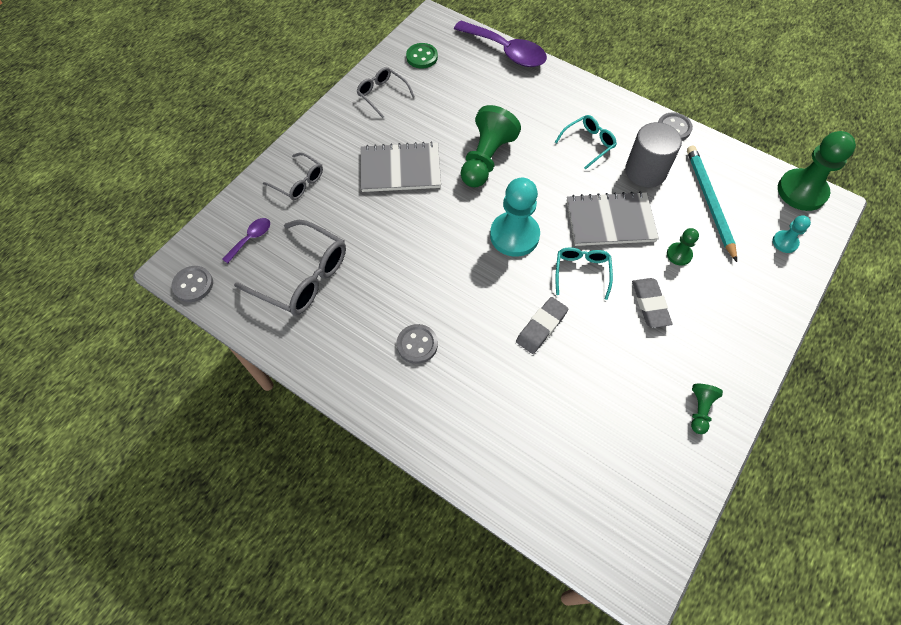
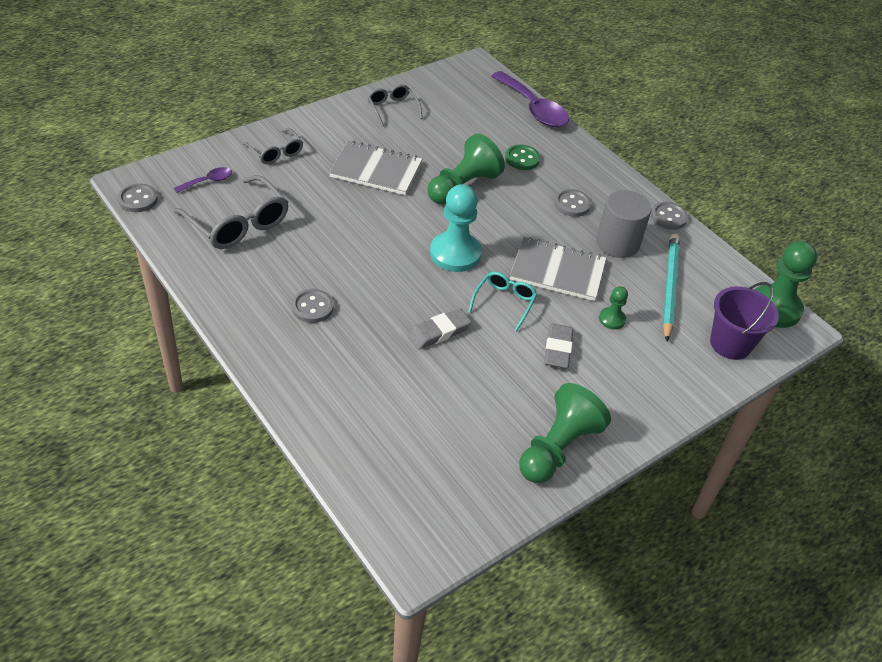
camera: 15 degrees right, 15 degrees down
green button [406,43,438,69] -> green button moved to [505,145,540,170]
turquoise glasses [555,115,617,170] -> grey button [554,189,591,217]
green pawn [691,384,723,434] -> green pawn [519,383,611,483], size x2.02
turquoise pawn [773,216,811,253] -> purple bucket [710,282,779,360]

